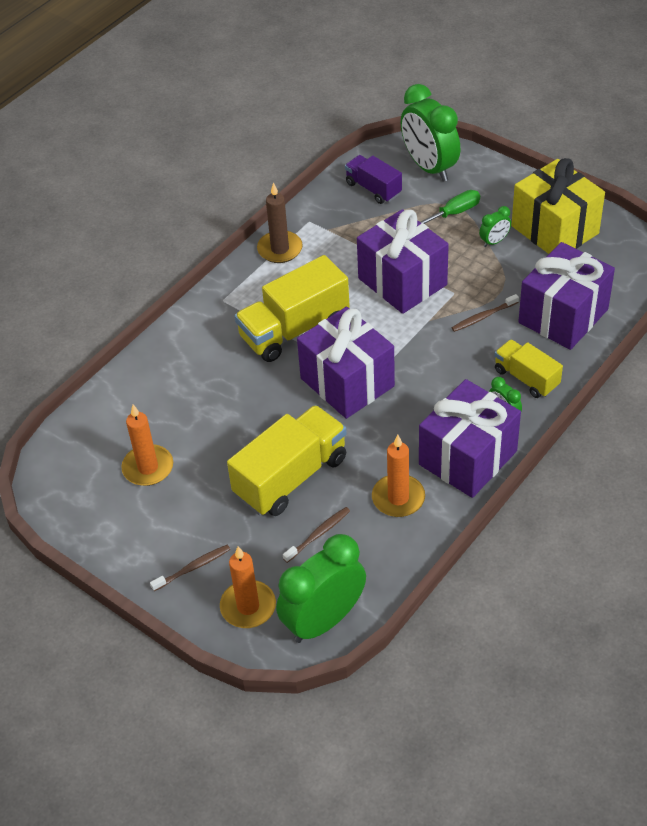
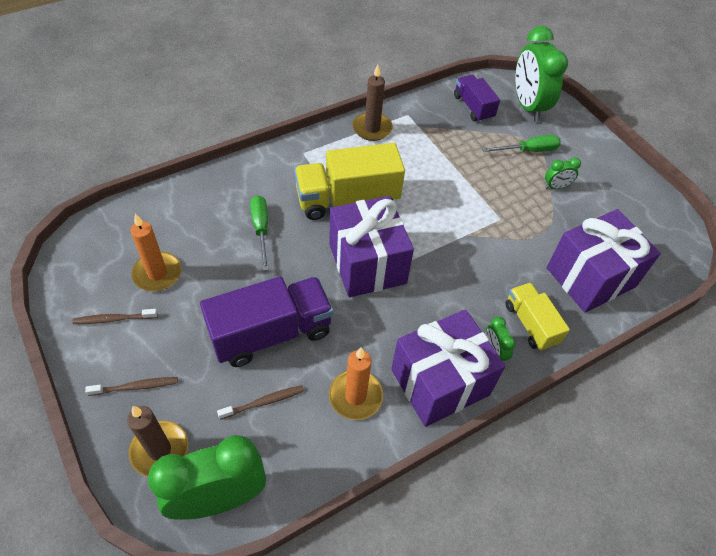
camera: 15 degrees right, 5 degrees up
orange candle [220,546,276,628] -> brown candle [127,406,188,476]
yellow truck [227,405,347,516] -> purple truck [200,276,333,367]
purple gift [357,209,449,314] -> none
brown toothbrush [452,294,519,332] -> brown toothbrush moved to [72,309,158,324]
yellow gift [511,158,605,254] -> none
none -> green screwdriver [250,195,269,271]

